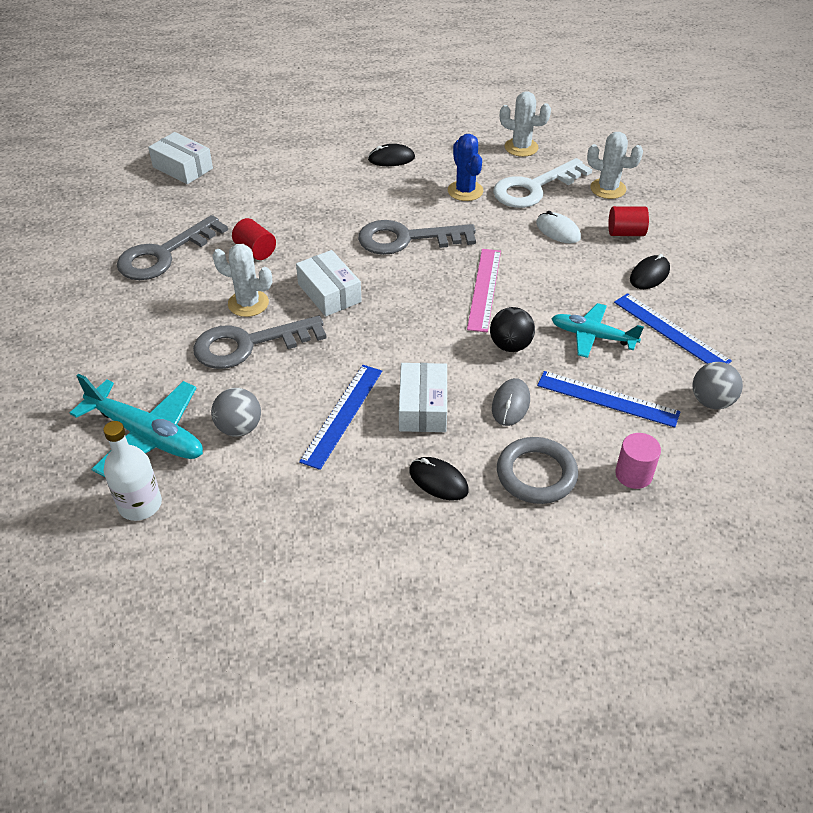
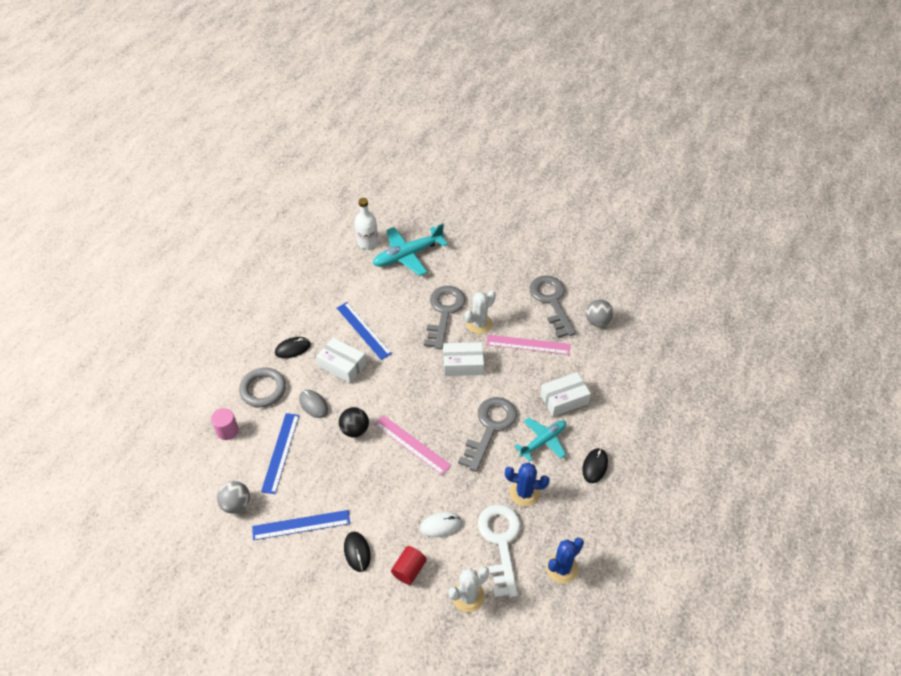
camera: 120 degrees right, 5 degrees up
white box [148,132,213,184] -> white box moved to [540,372,591,417]
grey ball [211,388,261,437] -> grey ball moved to [586,300,613,327]
red cylinder [232,218,276,260] -> pink ruler [486,335,570,355]
white cactus [500,91,551,157] -> blue cactus [546,538,584,584]
blue ruler [537,371,680,428] -> blue ruler turned 45 degrees counterclockwise [261,413,299,494]
turquoise plane [551,303,644,358] -> turquoise plane moved to [515,418,566,462]

